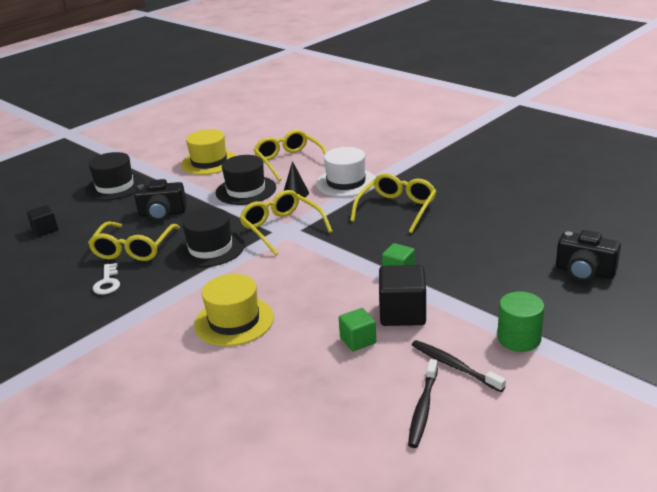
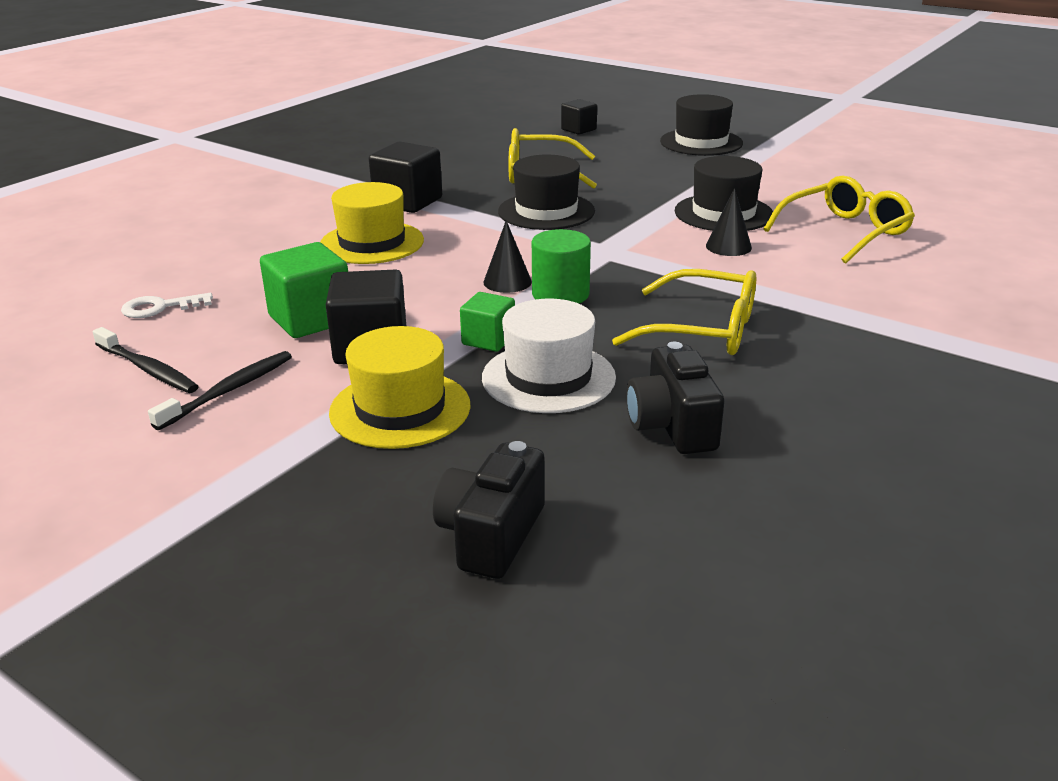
camera: 80 degrees right, 0 degrees up
white key [93,263,120,295] -> white key moved to [121,293,213,318]
black camera [134,179,187,221] -> black camera moved to [626,342,724,454]
yellow hat [181,129,236,175] -> yellow hat moved to [329,326,471,449]
yellow glasses [239,190,333,256] -> none
white hat [316,147,376,197] -> white hat moved to [482,298,616,413]
green cube [339,308,376,351] -> green cube [260,242,348,338], size x1.65
black toothbrush [408,359,438,448] -> black toothbrush turned 150 degrees counterclockwise [93,327,199,393]
green cylinder [497,291,545,352] -> green cylinder moved to [532,229,591,304]
none -> black cube [369,142,442,213]
none -> black cone [483,221,532,293]

